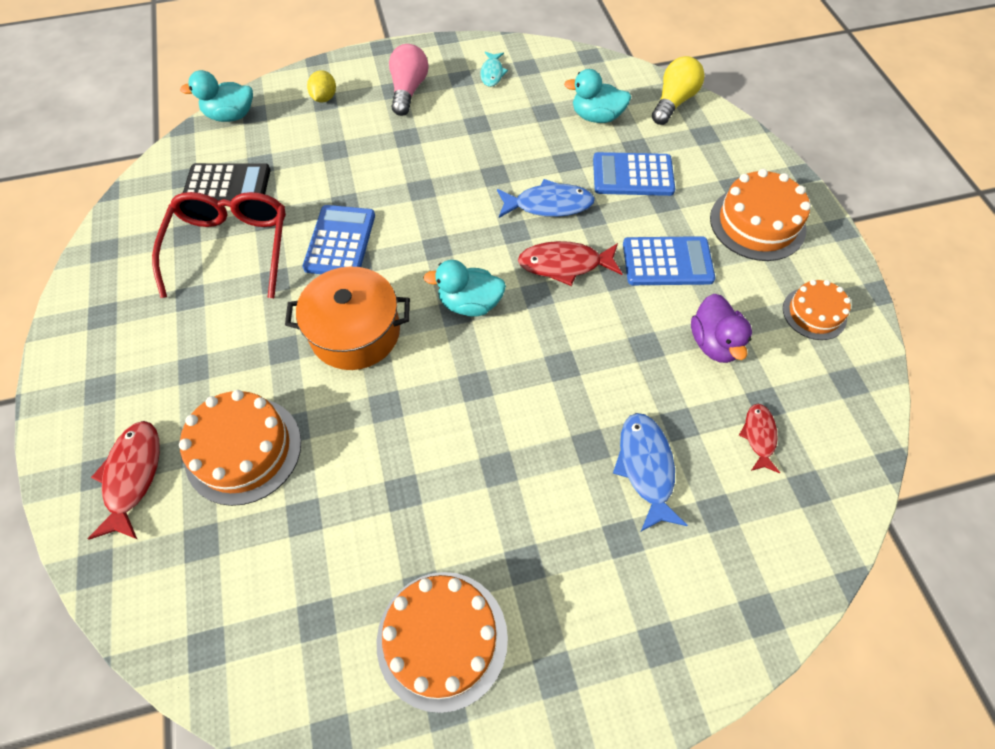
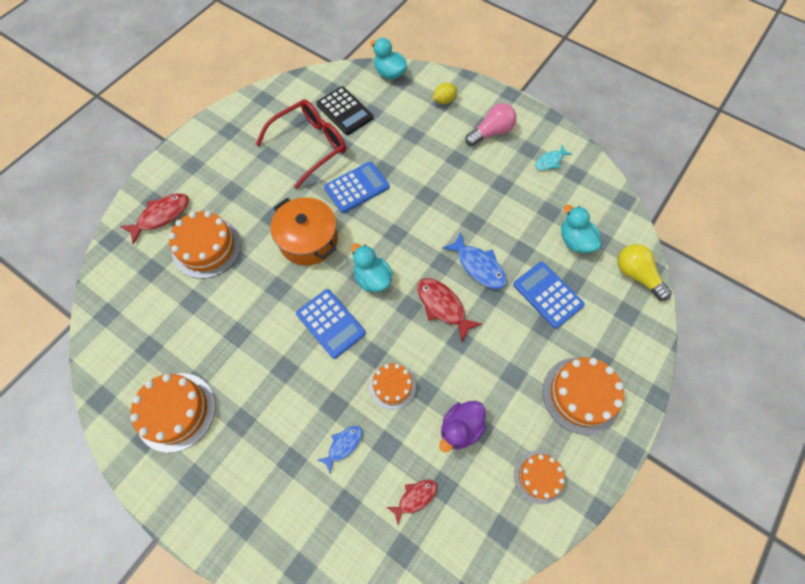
camera: 50 degrees right, 5 degrees up
blue fish [613,413,688,531] -> blue fish [318,426,363,473], size x0.62
blue calculator [623,236,715,285] -> blue calculator moved to [296,289,366,359]
yellow light bulb [652,56,705,125] -> yellow light bulb turned 120 degrees counterclockwise [617,244,672,301]
none -> orange cake [369,363,416,410]

